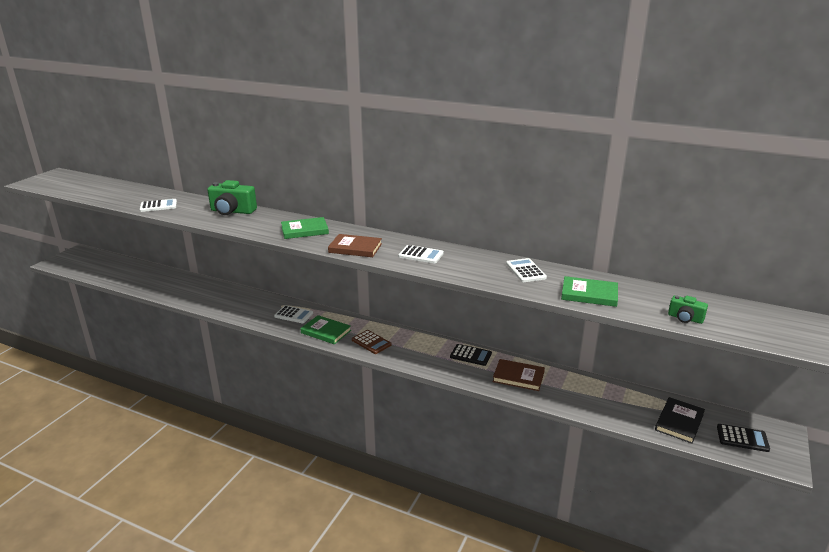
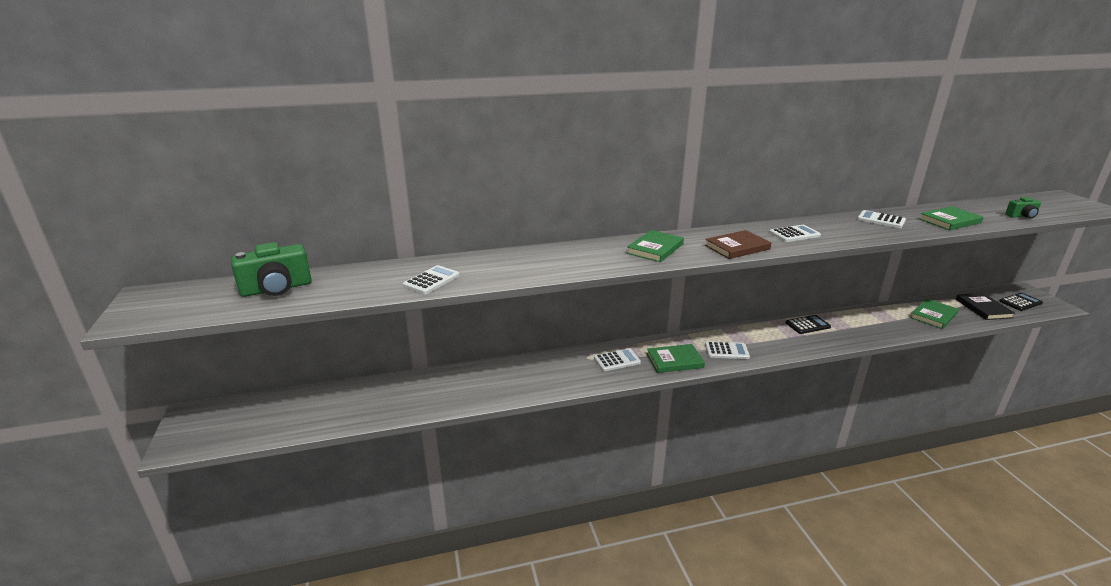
camera: 40 degrees left, 0 degrees up
green camera [207,180,257,215] -> green camera moved to [231,242,312,297]
brown calculator [352,330,392,354] -> white calculator [705,341,750,359]
brown book [493,359,545,391] -> none
none -> green book [910,299,959,329]

